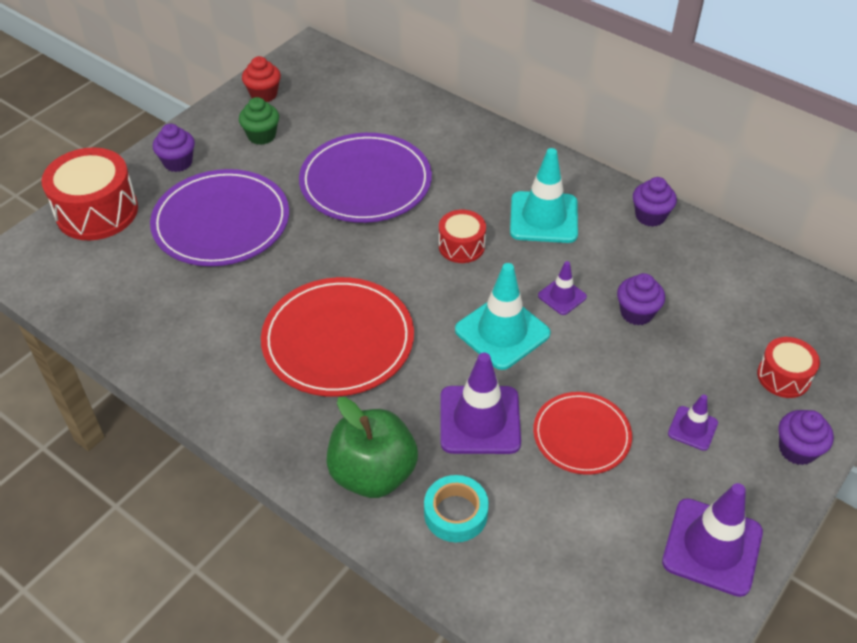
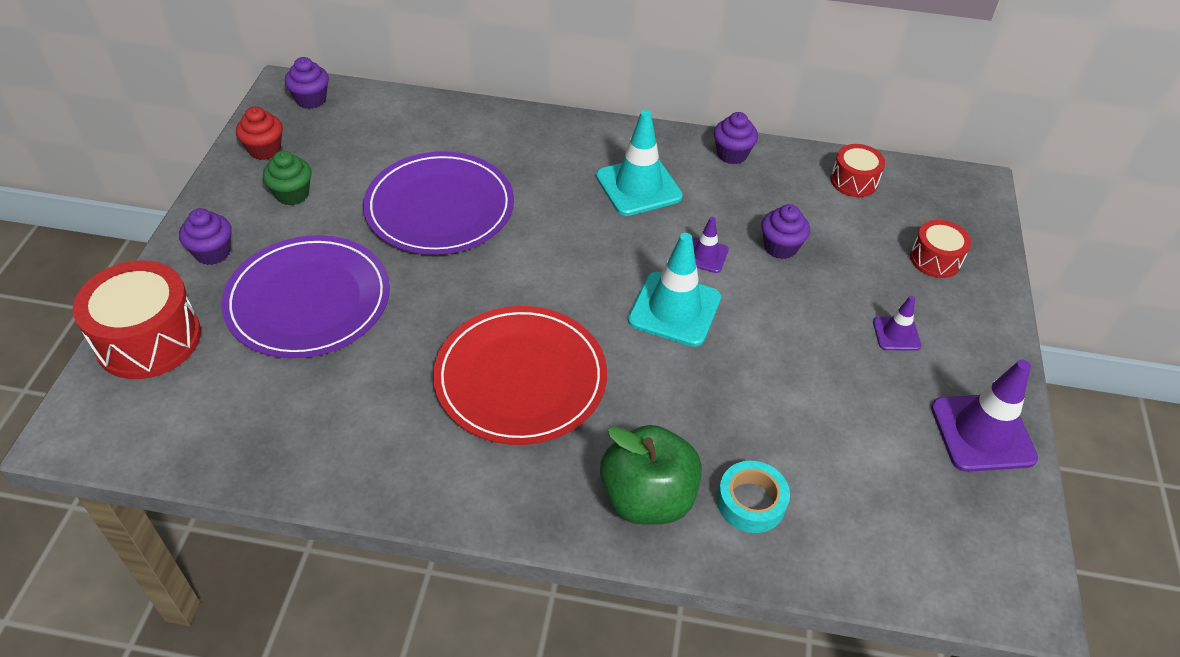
camera: 30 degrees left, 0 degrees up
red drum [439,210,486,263] -> red drum moved to [831,144,885,197]
purple traffic cone [441,352,521,454] -> none
red plate [533,392,632,475] -> none
purple cupcake [779,410,834,465] -> purple cupcake moved to [285,57,329,109]

